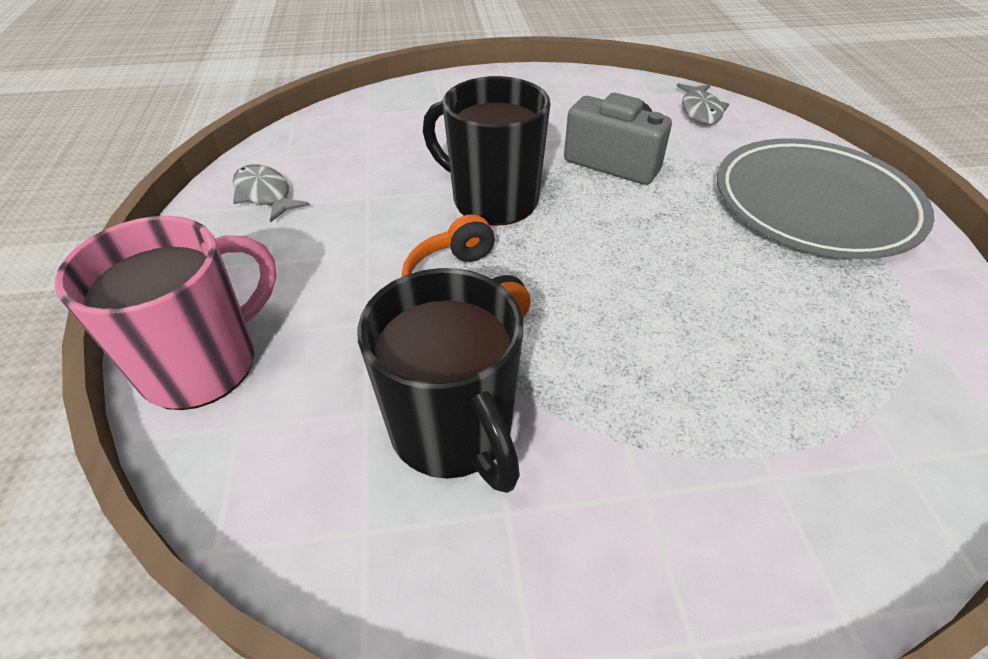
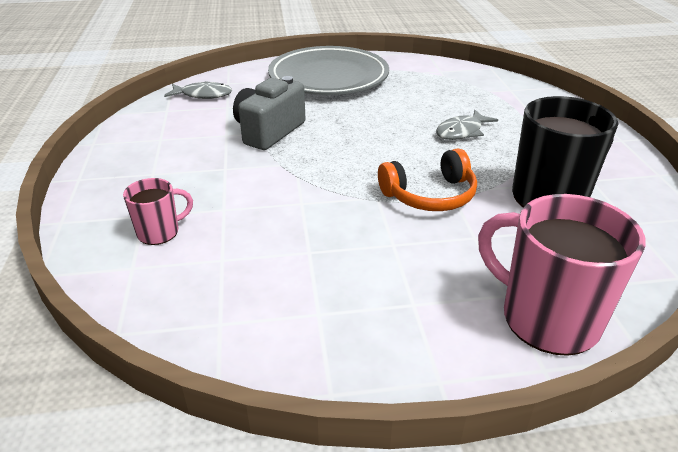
camera: 90 degrees left, 10 degrees down
grey fish [233,165,310,223] -> grey fish moved to [436,110,498,140]
black mug [423,76,550,226] -> none
none -> pink mug [123,178,193,245]

